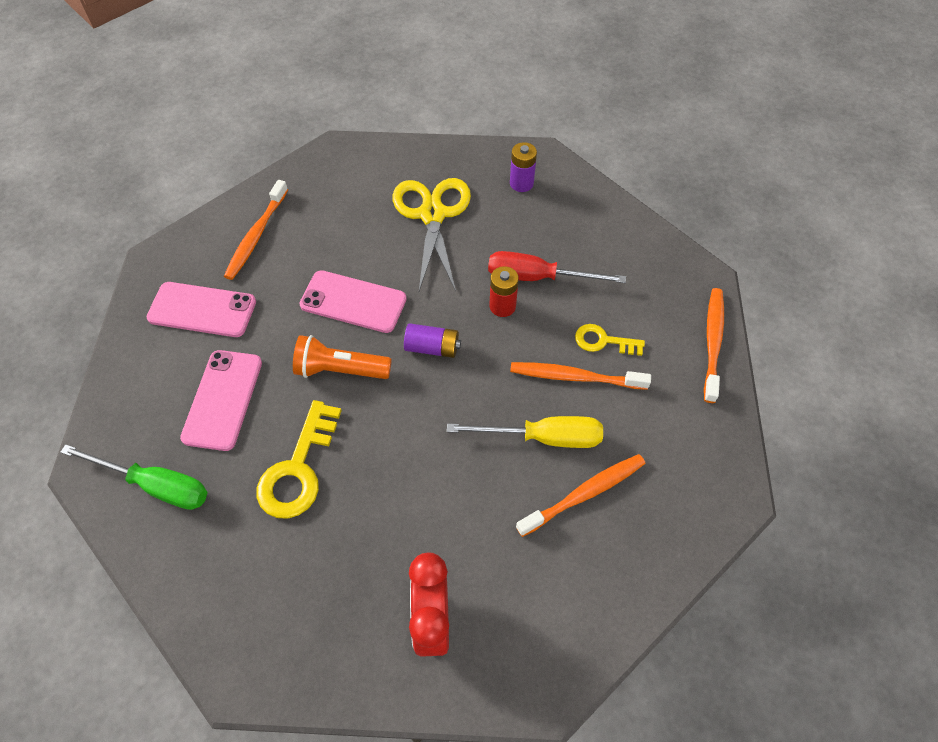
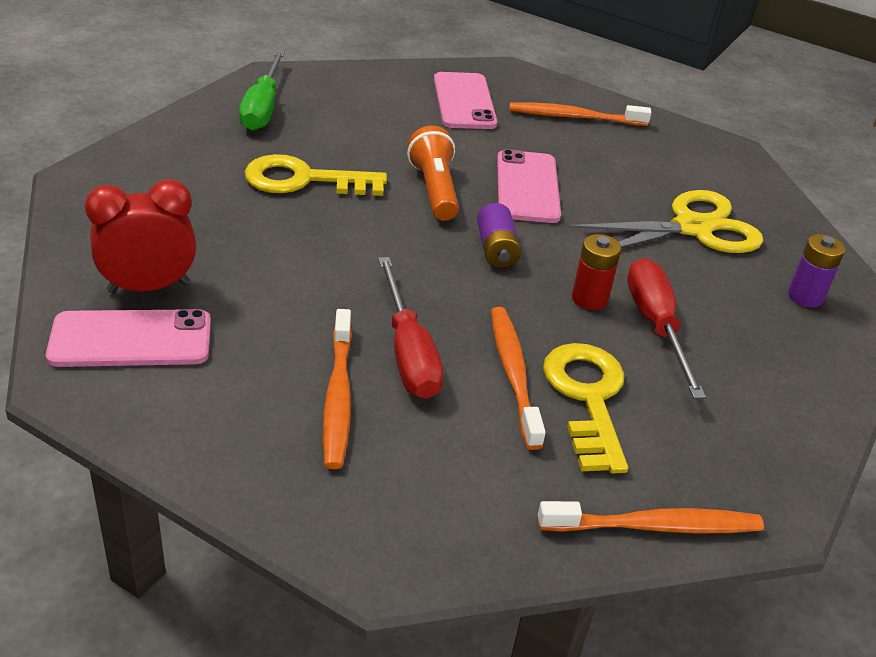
camera: 70 degrees right, 20 degrees down
pink phone [180,350,262,451] -> pink phone moved to [46,309,211,367]
yellow screwdriver [447,416,603,448] -> red screwdriver [378,257,444,399]
orange toothbrush [516,454,645,537] -> orange toothbrush turned 45 degrees clockwise [323,309,352,469]
yellow key [575,324,645,356] -> yellow key [543,343,628,474], size x1.70

